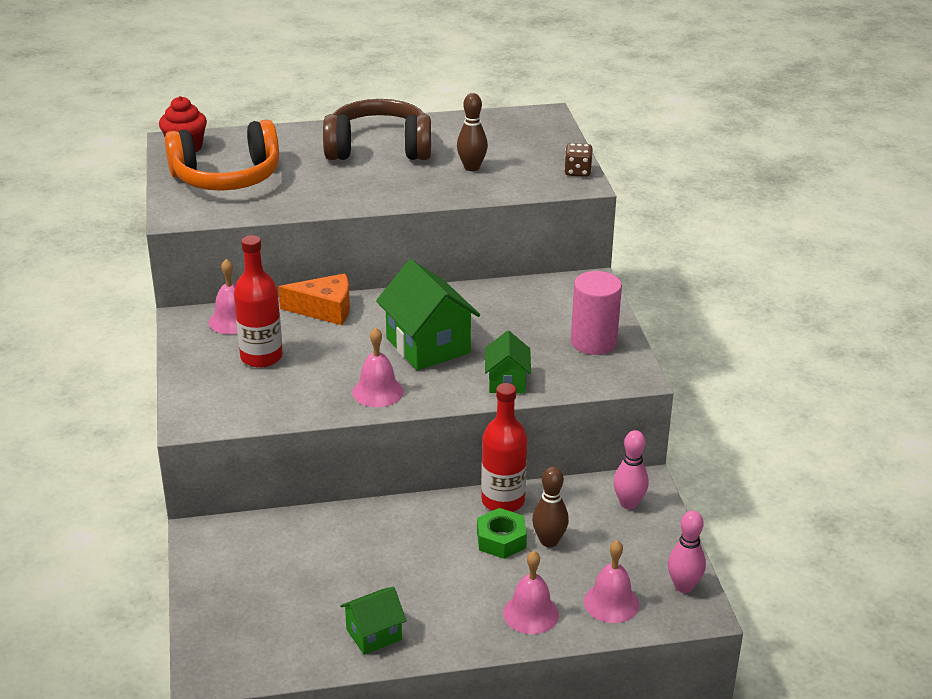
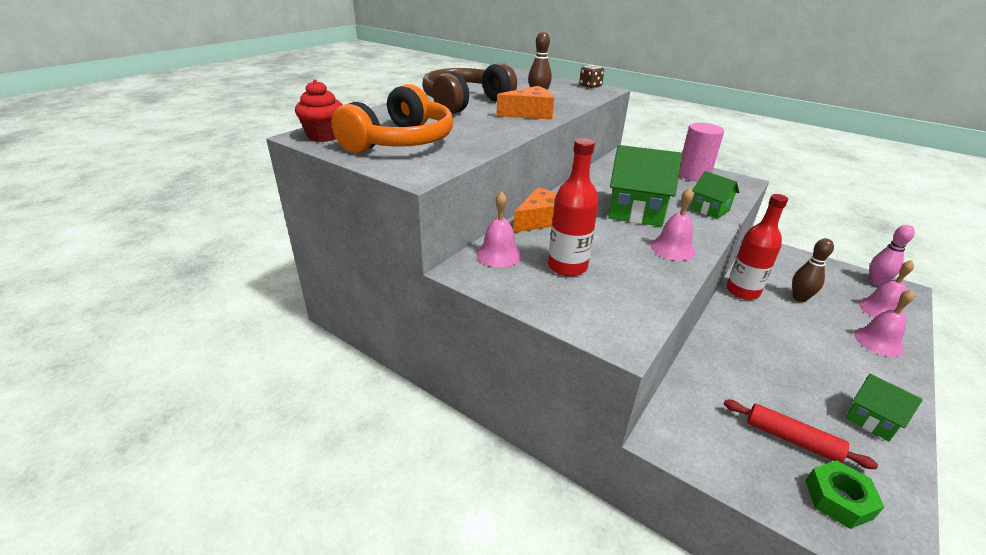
camera: 45 degrees left, 0 degrees up
green house [340,587,407,655] -> green house turned 60 degrees counterclockwise [846,374,923,441]
green nut [477,508,527,559] -> green nut moved to [805,460,884,529]
pink bowling pin [613,430,649,510] -> none
none -> orange cheese [496,86,554,119]
none -> red rolling pin [724,400,878,469]

